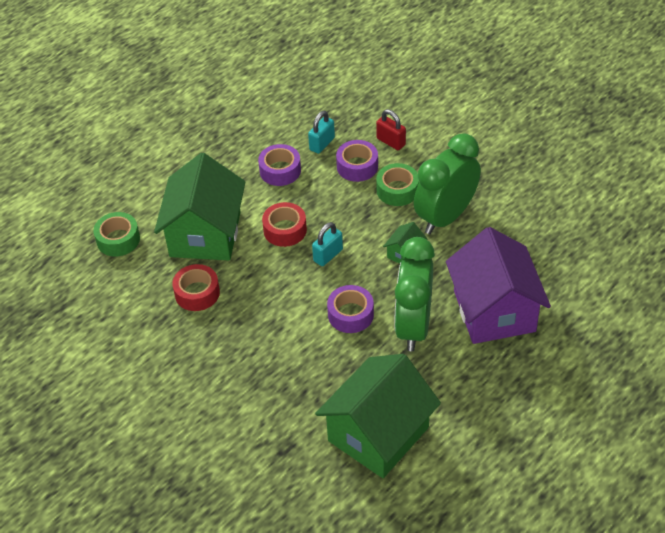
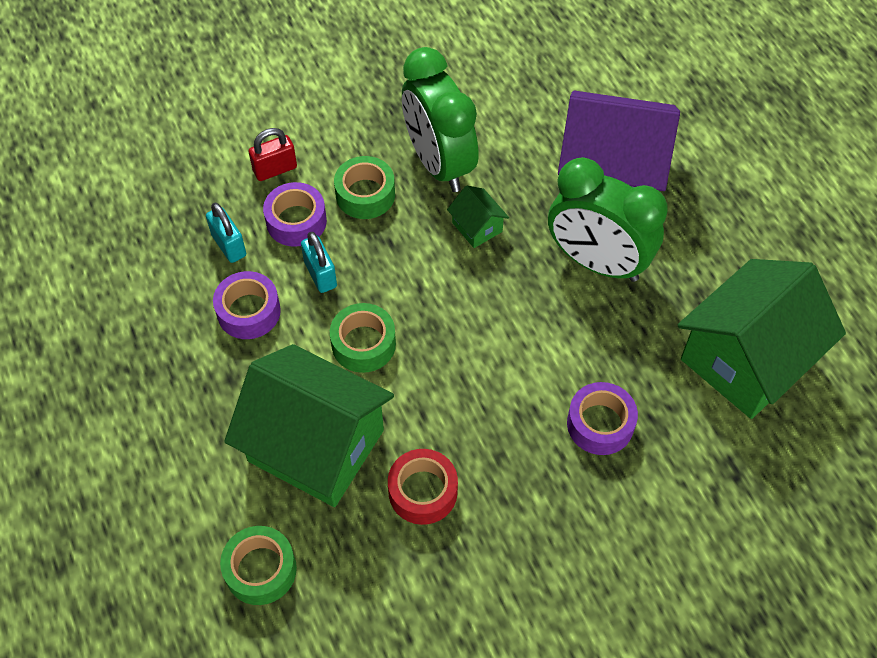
camera: 70 degrees left, 10 degrees up
red tape [262,202,307,247] -> green tape [330,303,396,373]
turquoise padlock [312,222,343,266] -> turquoise padlock moved to [301,232,337,293]
green house [315,354,441,478] -> green house turned 75 degrees clockwise [678,259,846,419]
purple tape [327,285,374,333] -> purple tape moved to [567,382,638,455]

